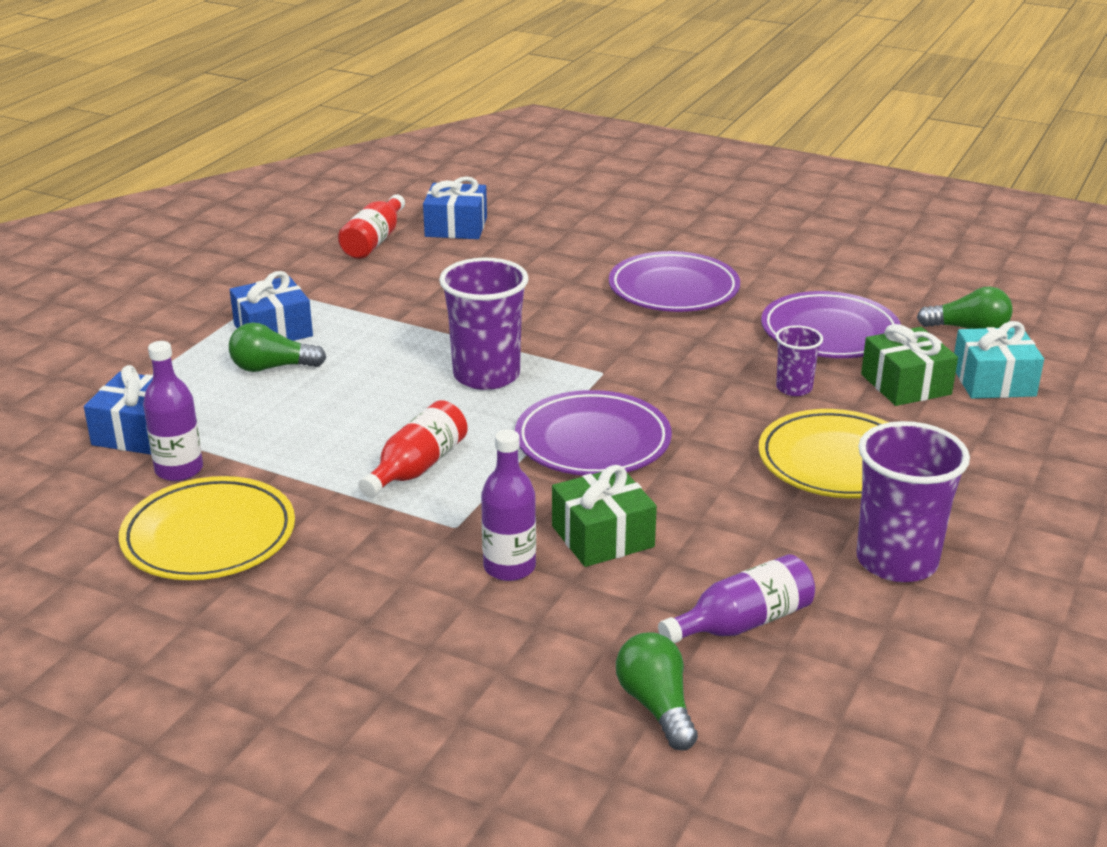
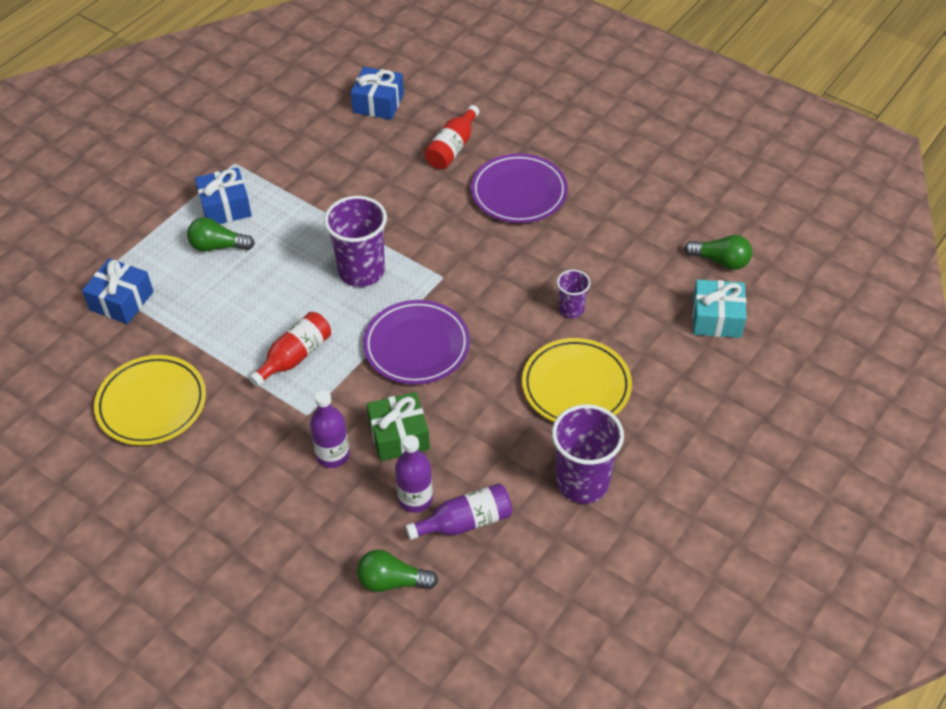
camera: 10 degrees right, 20 degrees up
purple bottle [143,341,203,481] -> purple bottle moved to [395,435,433,513]
red bottle [338,194,405,259] -> red bottle moved to [424,105,479,169]
green light bulb [616,633,698,750] -> green light bulb turned 75 degrees counterclockwise [357,549,438,592]
purple plate [761,291,901,358] -> none
green gift [861,324,958,406] -> none

